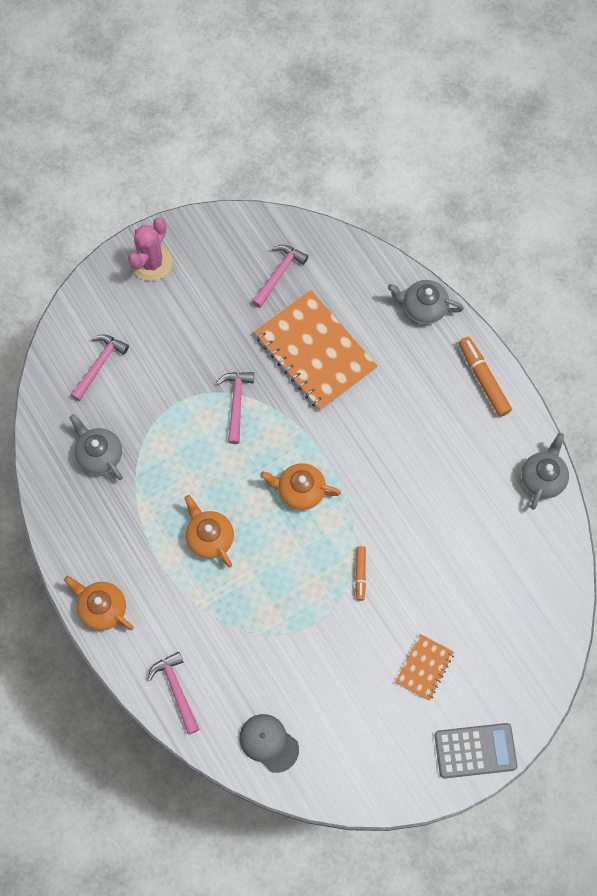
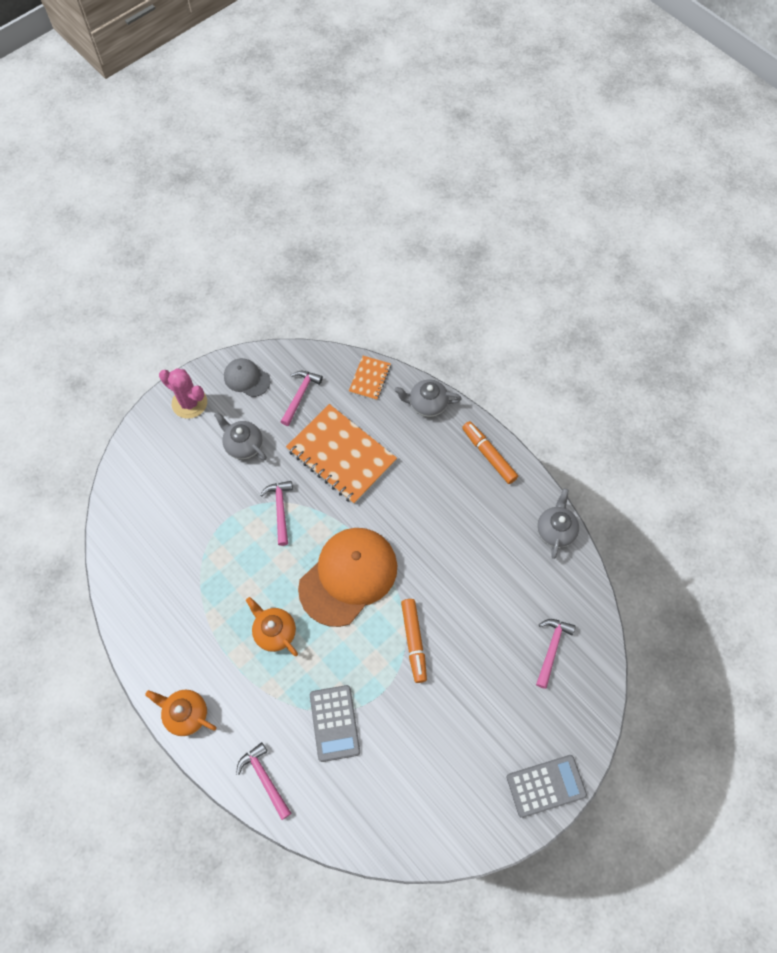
camera: 10 degrees left, 5 degrees down
grey teapot [70,414,123,480] -> grey teapot moved to [214,412,267,460]
pink hammer [71,334,129,401] -> pink hammer moved to [536,619,576,689]
pink cactus [128,217,172,281] -> pink cactus turned 75 degrees counterclockwise [159,368,207,419]
grey cap [239,714,299,773] -> grey cap moved to [224,358,270,397]
orange teapot [260,463,341,510] -> orange cap [298,528,397,627]
orange marker [355,546,366,601] -> orange marker [401,599,427,683], size x1.70
orange notebook [395,634,454,701] -> orange notebook moved to [349,356,391,400]
none -> grey calculator [310,685,360,762]

